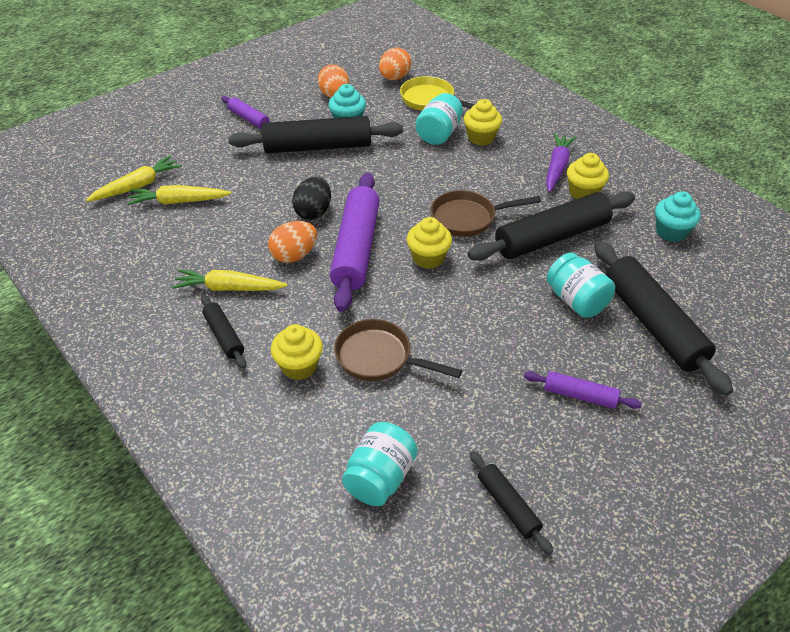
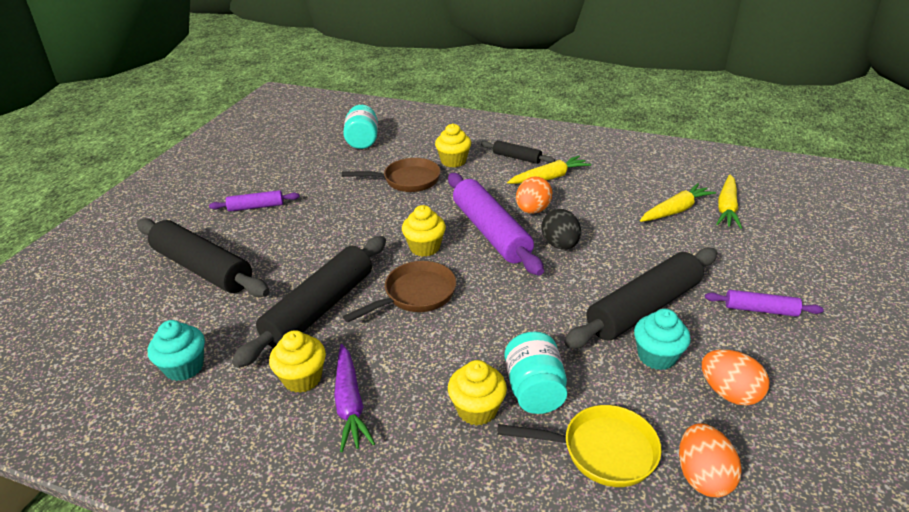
camera: 150 degrees right, 10 degrees down
black rolling pin [470,451,553,555] -> none
turquoise jar [547,253,615,318] -> none

